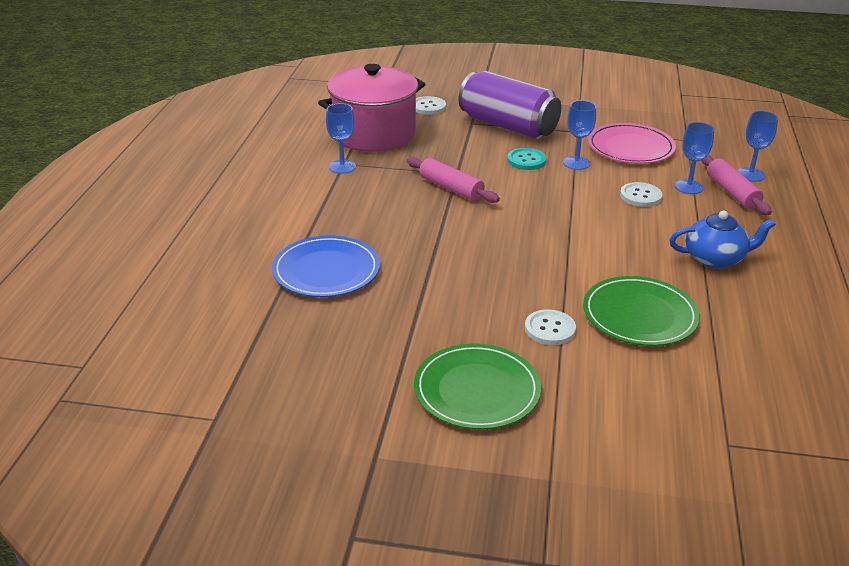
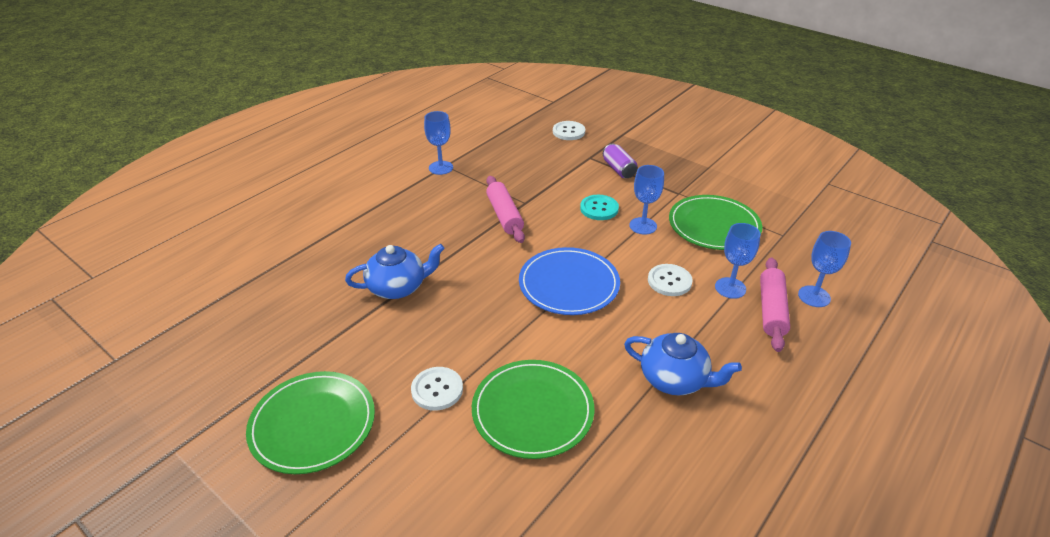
camera: 30 degrees right, 5 degrees up
blue plate [272,235,380,297] -> blue plate moved to [519,247,620,315]
pink pot [318,64,425,152] -> none
purple can [459,71,561,139] -> purple can [603,144,637,178], size x0.43
pink plate [588,123,676,164] -> green plate [669,195,762,250]
none -> blue teapot [345,244,445,299]

